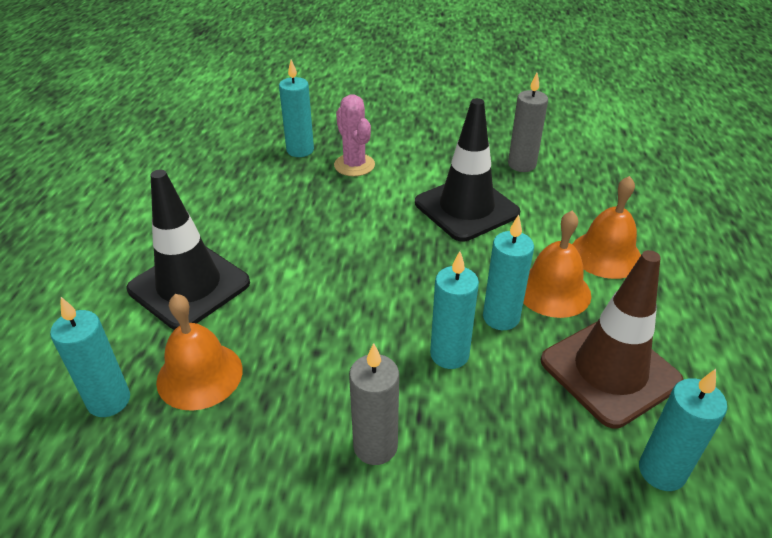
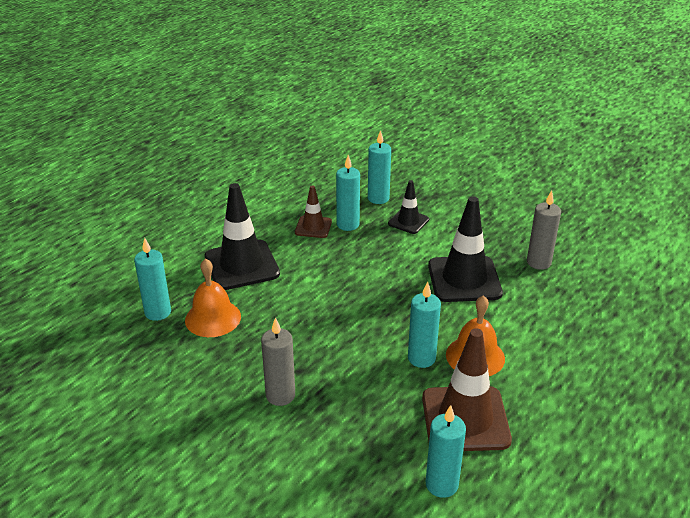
camera: 30 degrees right, 5 degrees down
pink cactus [334,94,375,176] -> black traffic cone [388,180,429,234]
turquoise candle [430,251,479,369] -> turquoise candle moved to [336,155,360,231]
orange bell [572,176,641,279] -> none
none -> brown traffic cone [295,185,332,238]

